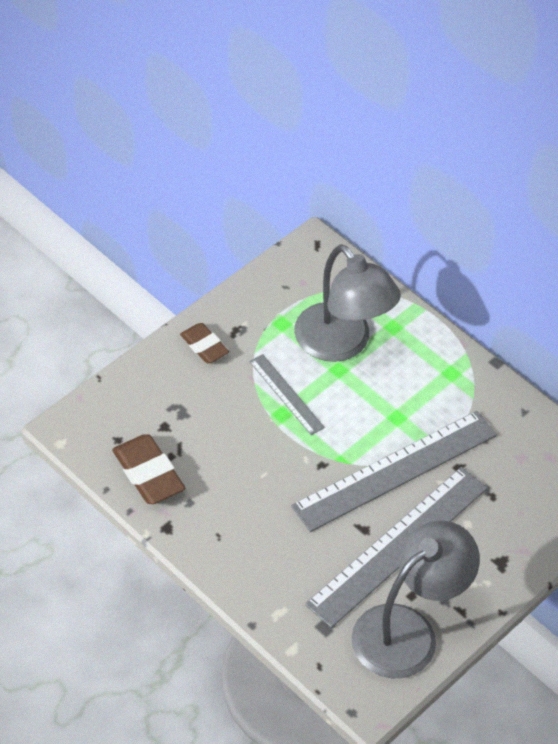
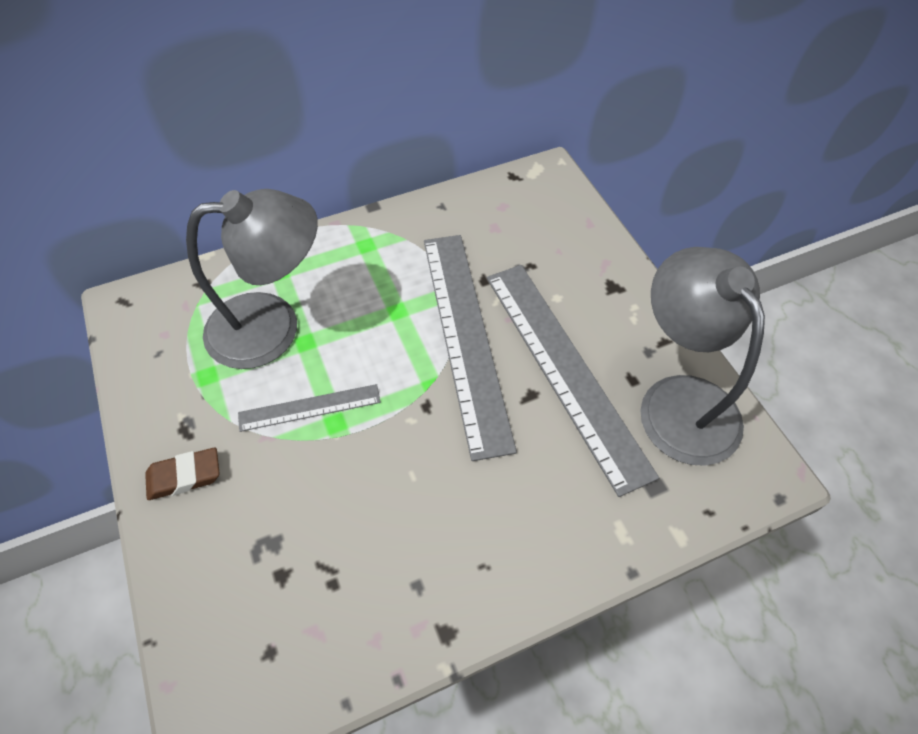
camera: 65 degrees left, 5 degrees up
brown eraser [112,434,185,504] -> none

